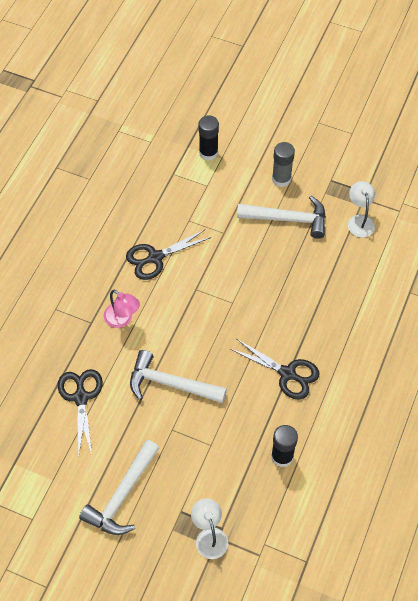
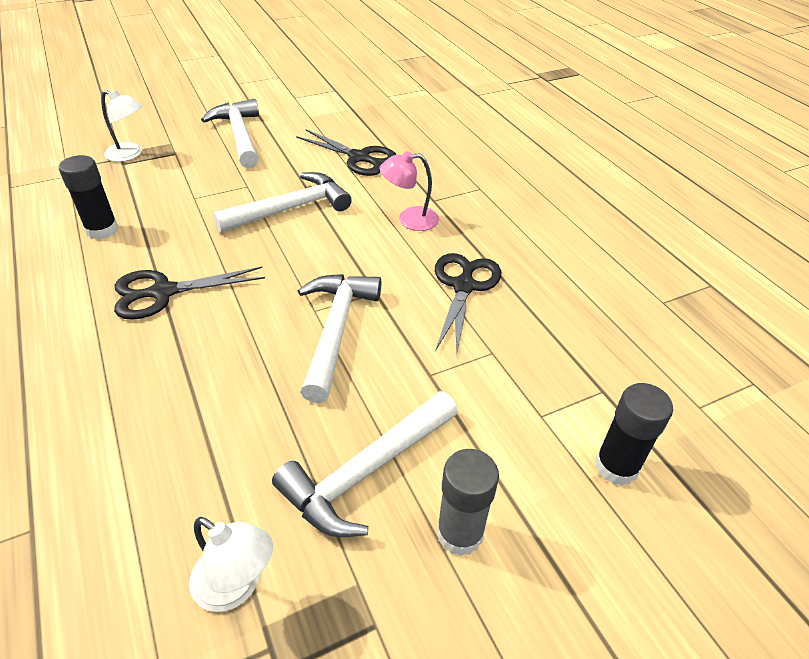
camera: 130 degrees right, 15 degrees down
none -> white hammer [298,274,381,403]

